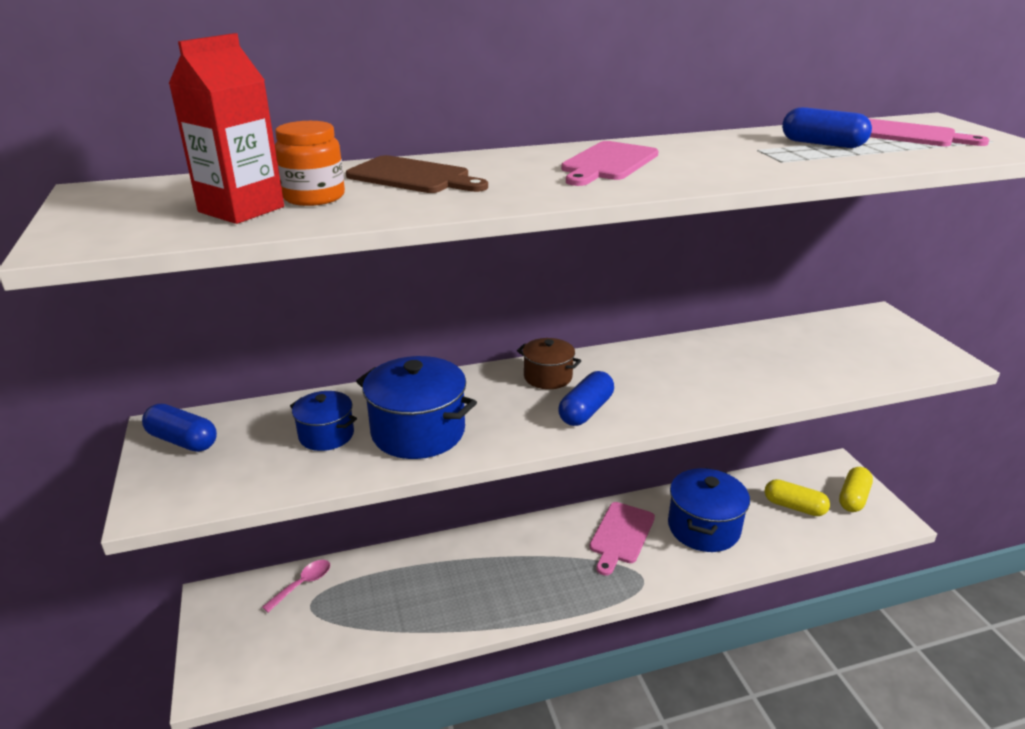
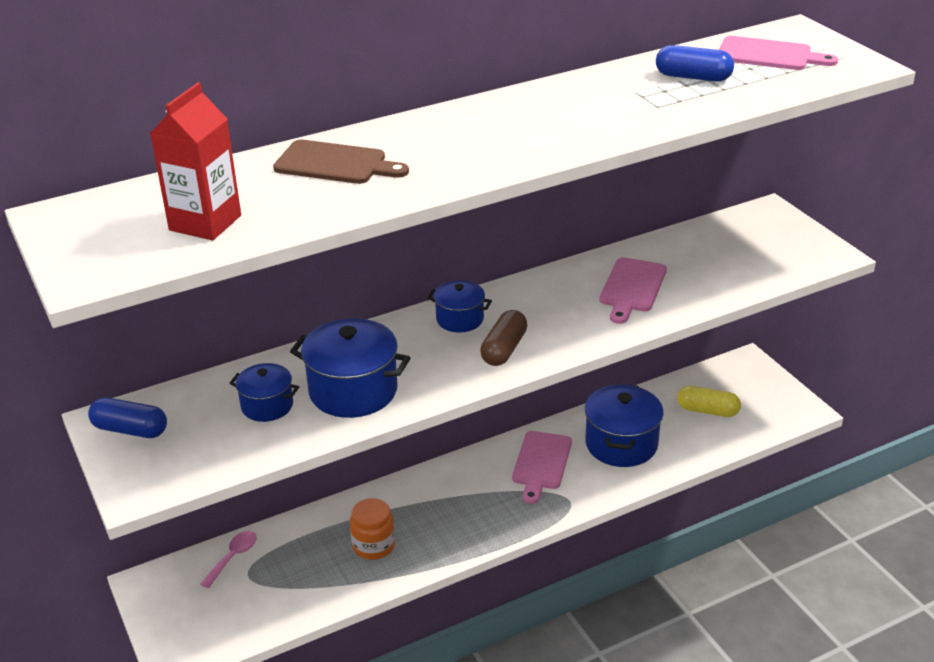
camera: 10 degrees left, 5 degrees up
orange jar [275,121,345,206] -> orange jar moved to [350,498,395,560]
brown pot [517,338,581,389] -> blue pot [427,280,492,332]
blue capsule [558,371,614,426] -> brown capsule [480,310,527,366]
pink cutting board [561,141,658,186] -> pink cutting board moved to [599,257,667,324]
yellow capsule [839,467,873,512] -> none

